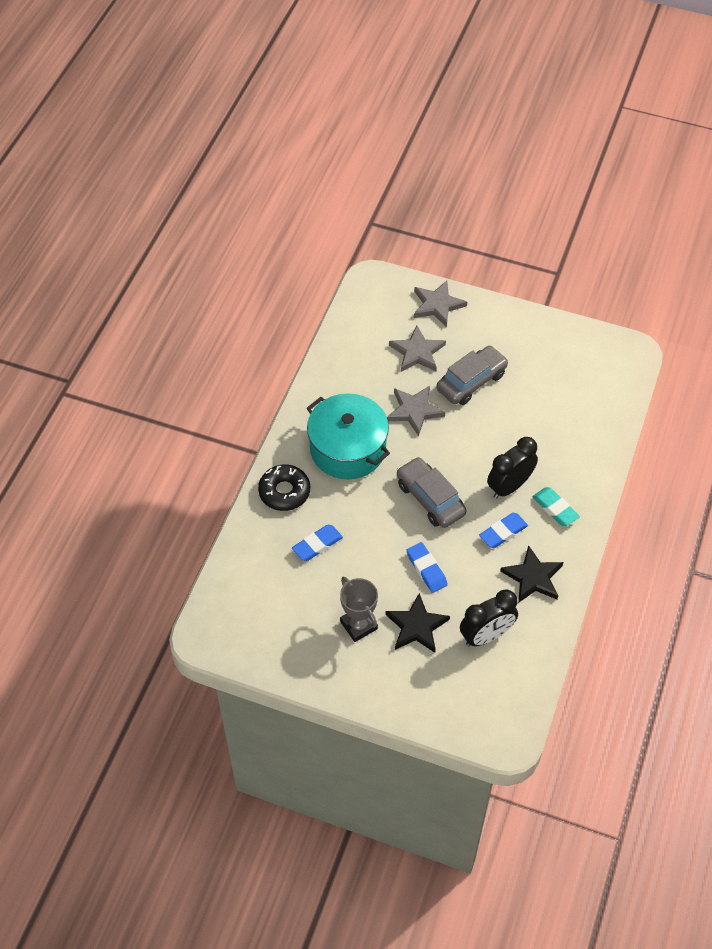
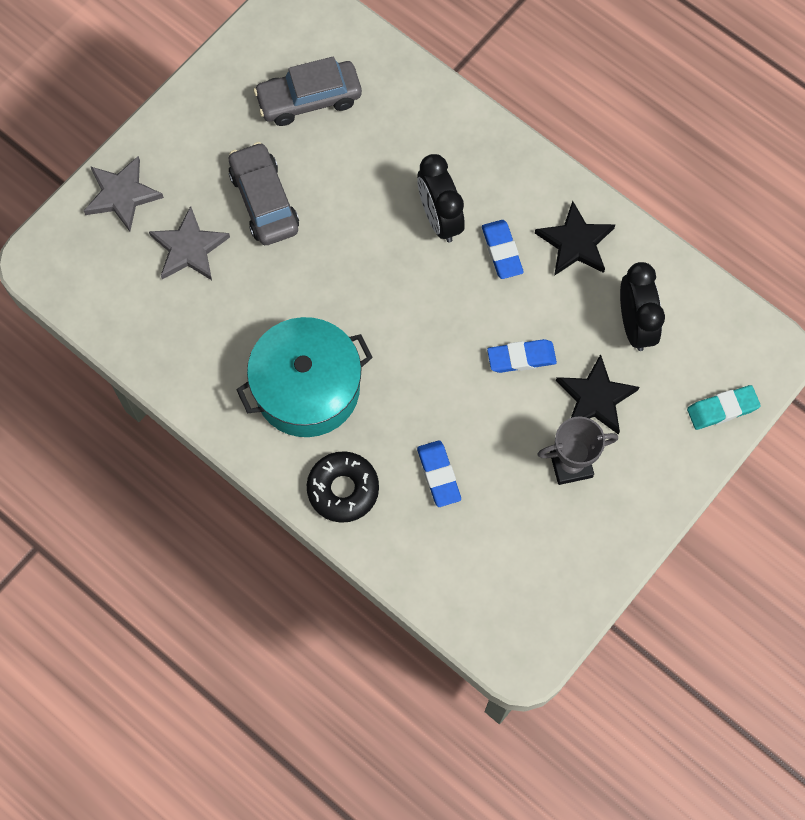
camera: 70 degrees left, 15 degrees up
grey star [387,386,445,436] -> none
grey car [397,457,466,528] -> grey car moved to [253,57,362,126]
turquoise eraser [533,487,580,526] -> turquoise eraser moved to [687,385,761,430]

